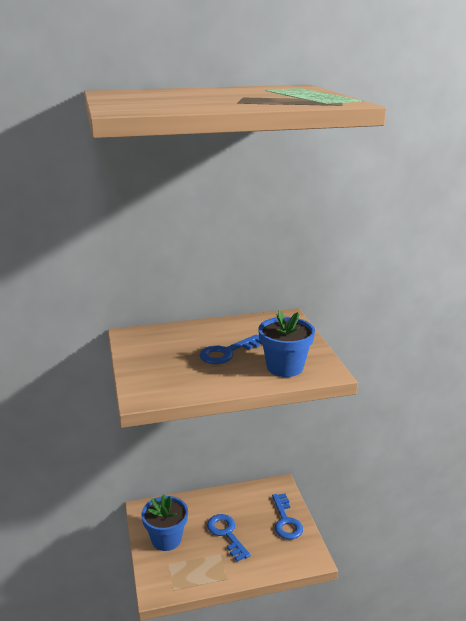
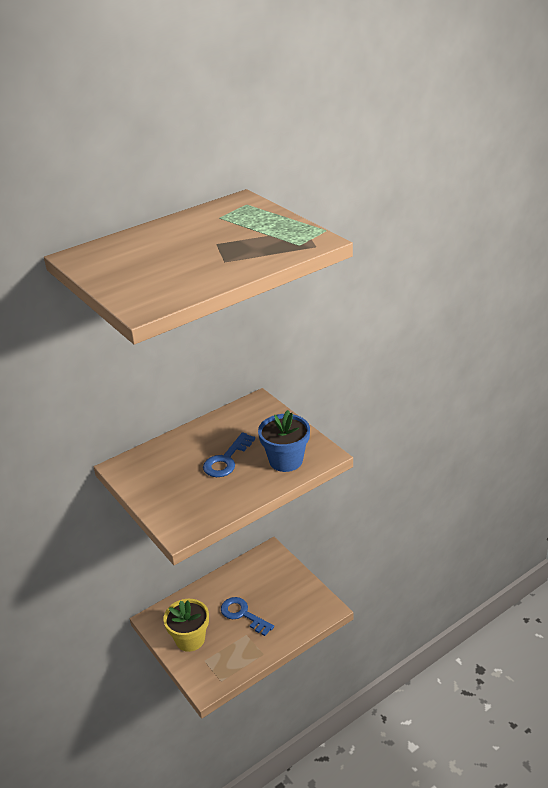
camera: 20 degrees left, 10 degrees up
blue flower pot [142,494,188,551] -> yellow flower pot [163,599,209,652]
blue key [272,493,303,539] -> none

